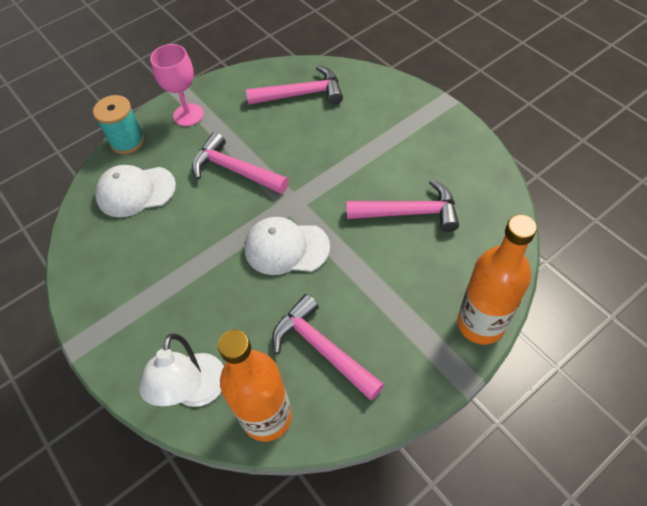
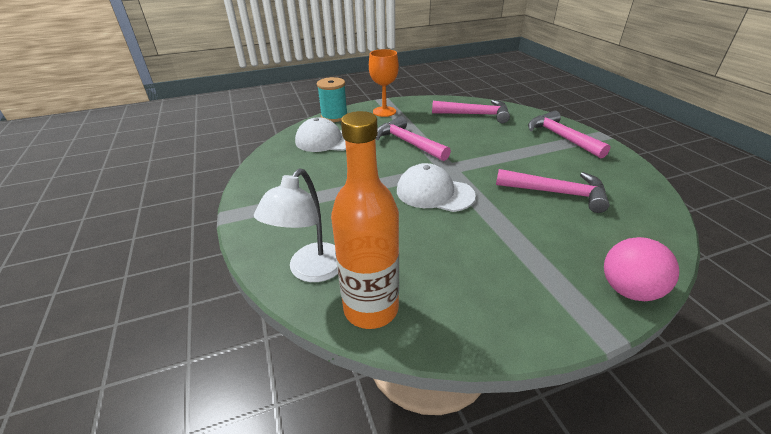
camera: 15 degrees right, 20 degrees down
pink goblet [150,44,204,126] -> orange goblet [369,49,399,117]
pink hammer [272,294,385,401] -> pink hammer moved to [528,110,611,158]
orange bottle [457,215,537,345] -> pink ball [604,237,679,301]

